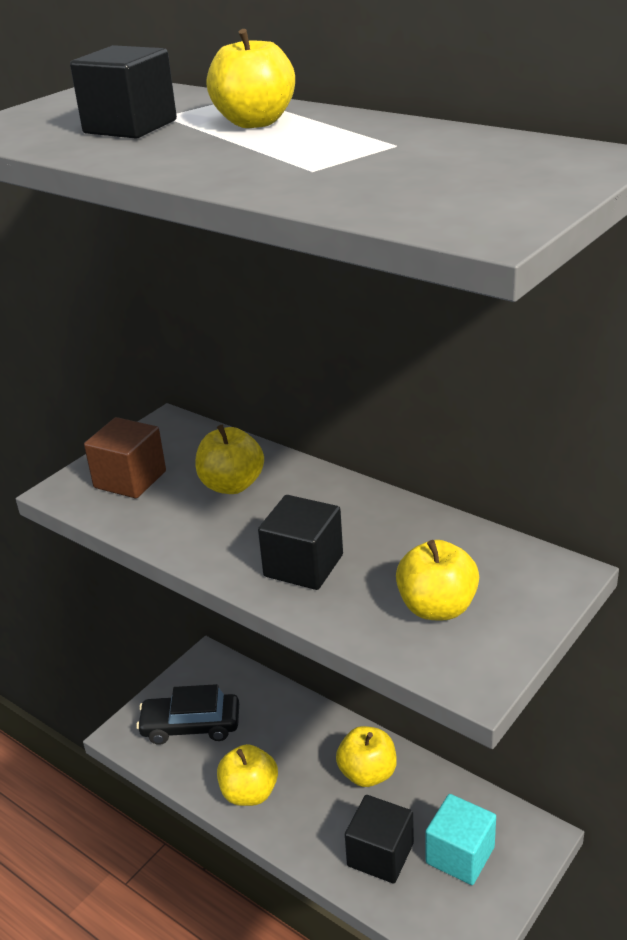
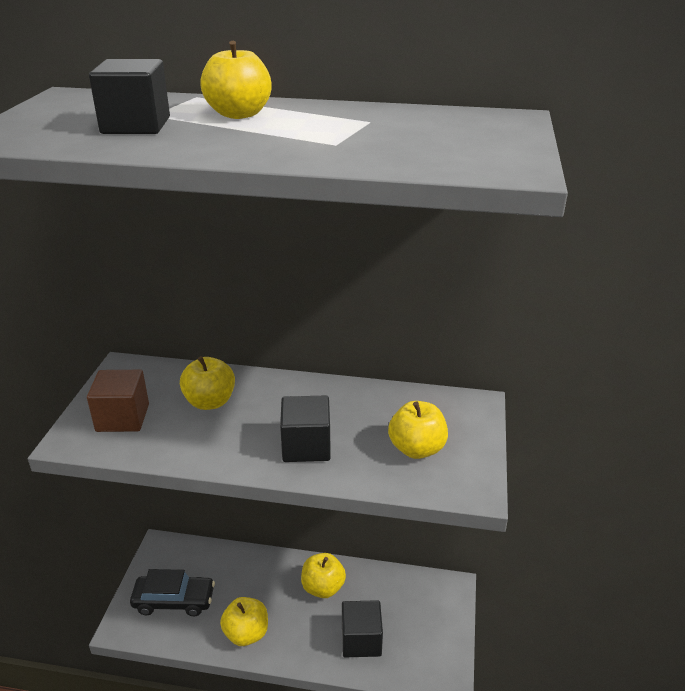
camera: 30 degrees left, 0 degrees up
black car [136,684,239,745] -> black car turned 150 degrees counterclockwise [130,569,215,616]
turquoise cube [425,794,496,885] -> none

